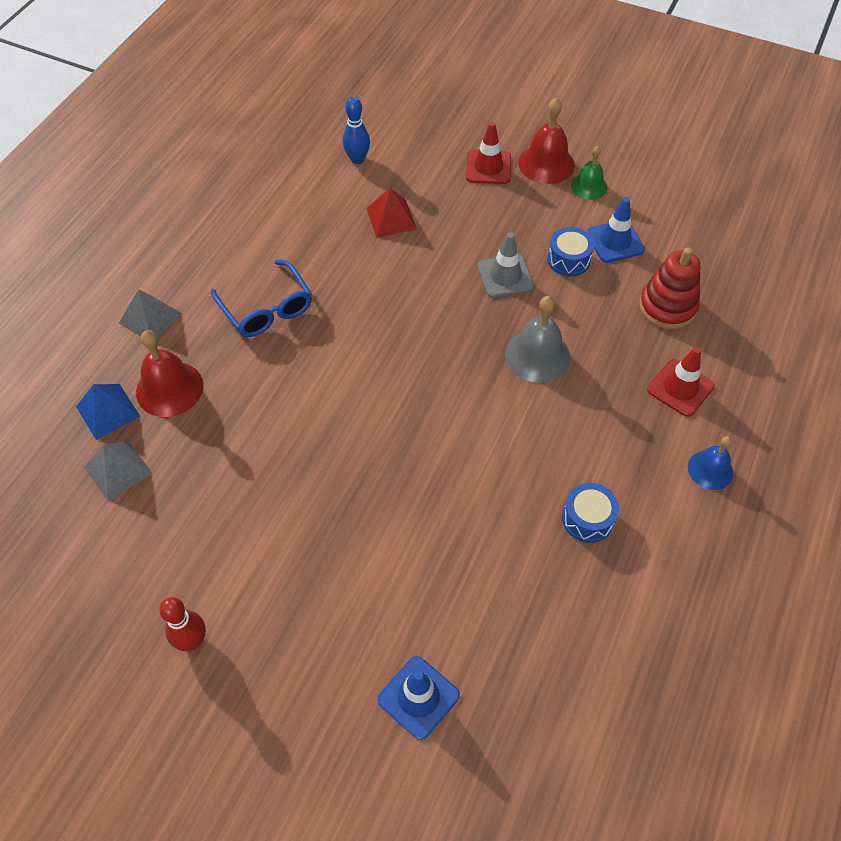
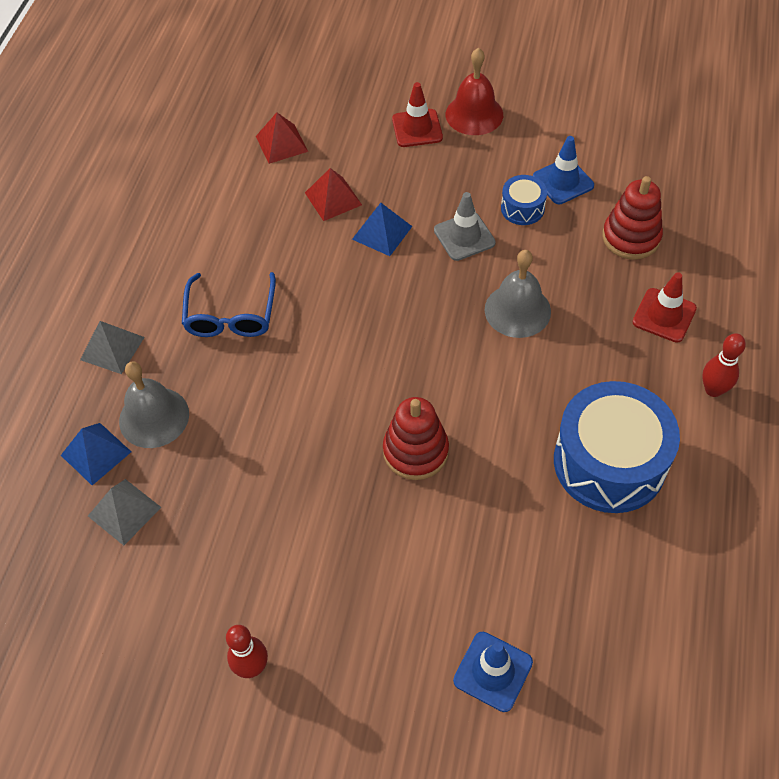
camera: 10 degrees left, 0 degrees up
red bell [136,330,203,417] -> grey bell [119,361,189,448]
blue glasses [211,260,312,337] -> blue glasses turned 45 degrees clockwise [182,272,276,337]
blue bowling pin [343,97,370,164] -> red pyramid [256,112,308,164]
blue drum [562,483,619,543] -> blue drum [554,381,680,513], size x2.17
green bell [571,146,608,200] -> none
blue bell [688,436,733,490] -> red bowling pin [702,333,746,397]
none -> blue pyramid [352,203,412,256]
none -> red stacking toy [383,397,449,480]

